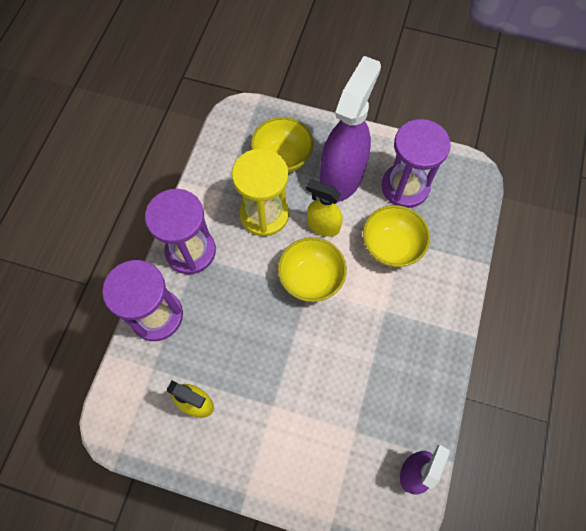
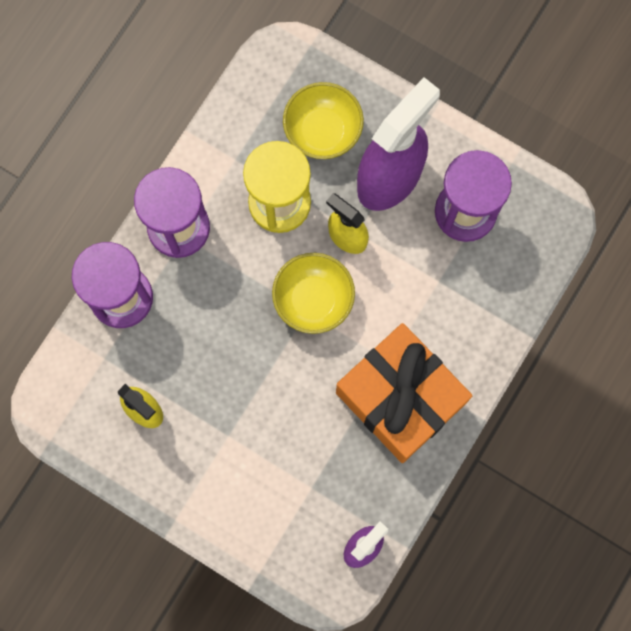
camera: 15 degrees right, 10 degrees up
yellow bowl [363,205,430,267] -> none
none -> orange gift [336,323,472,463]

